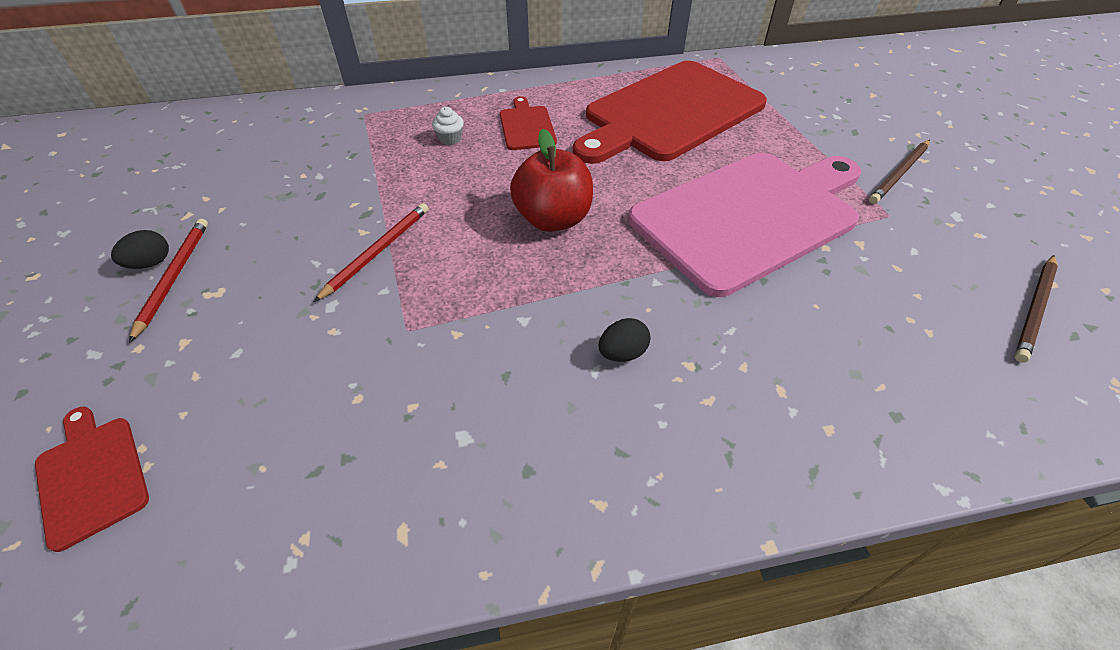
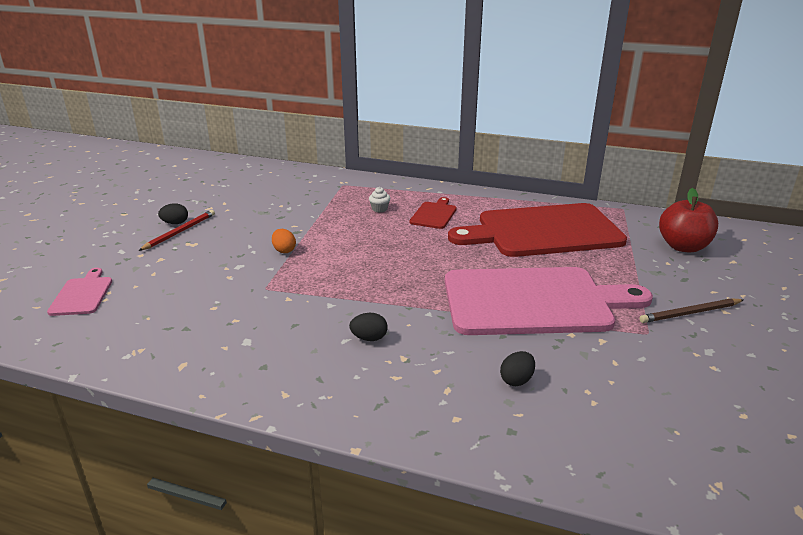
camera: 30 degrees right, 20 degrees down
red cutting board [35,407,149,552] -> pink cutting board [47,268,112,316]
red pencil [314,203,428,302] -> orange egg [272,229,296,253]
red apple [510,129,593,232] -> red apple moved to [659,188,718,253]
brown pencil [1014,255,1058,363] -> none
none -> black egg [500,351,535,386]

